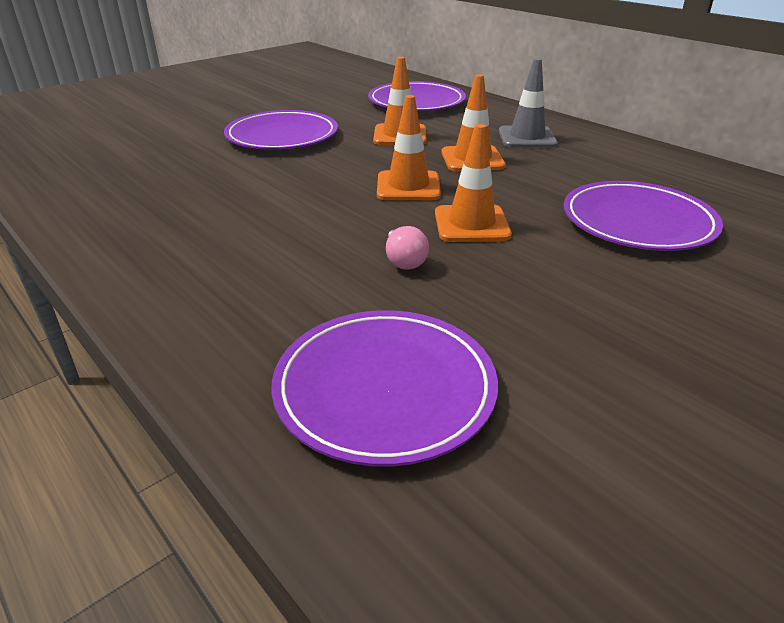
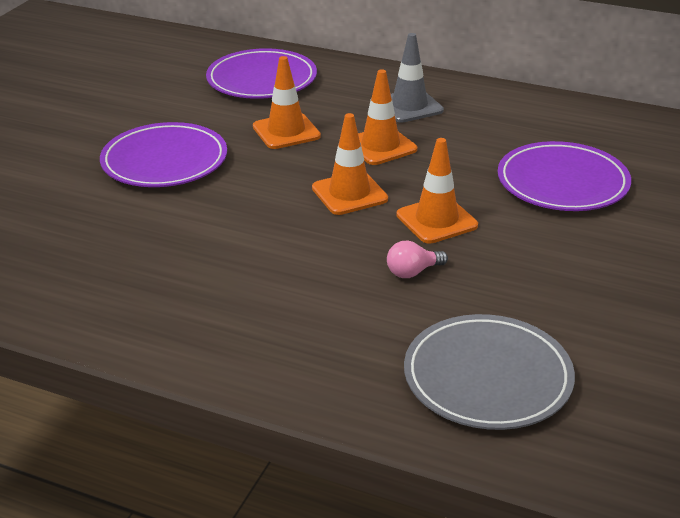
camera: 25 degrees left, 0 degrees up
purple plate [272,310,498,467] -> grey plate [404,314,575,430]
pink light bulb [386,226,429,270] -> pink light bulb turned 105 degrees clockwise [387,241,448,278]

